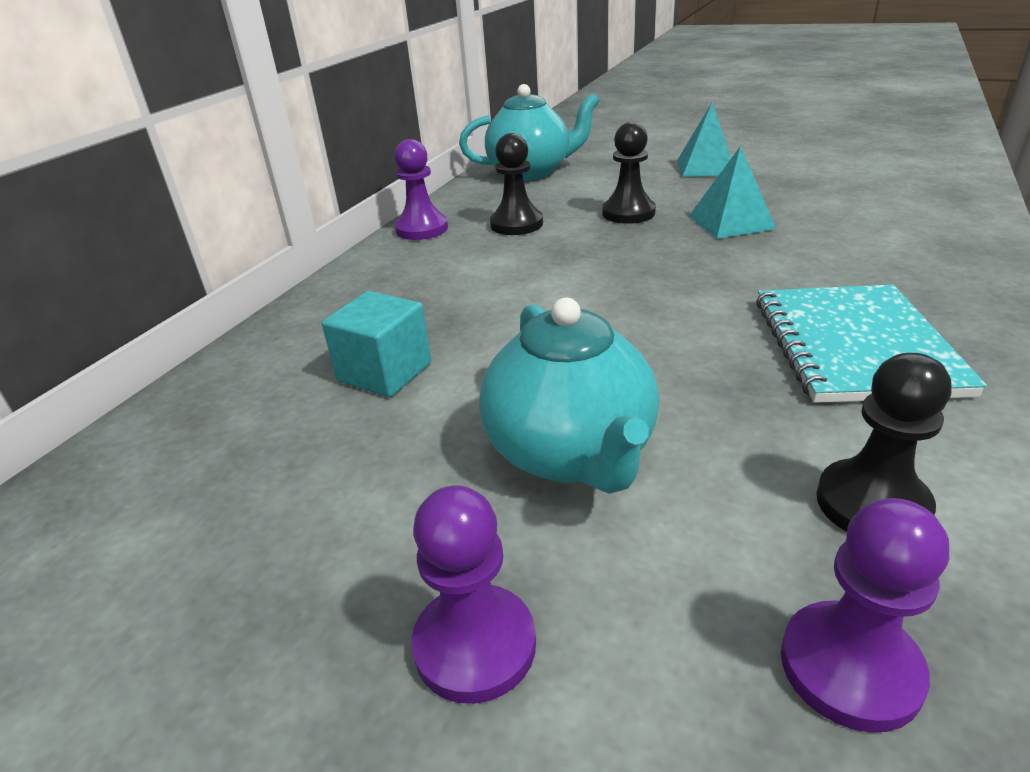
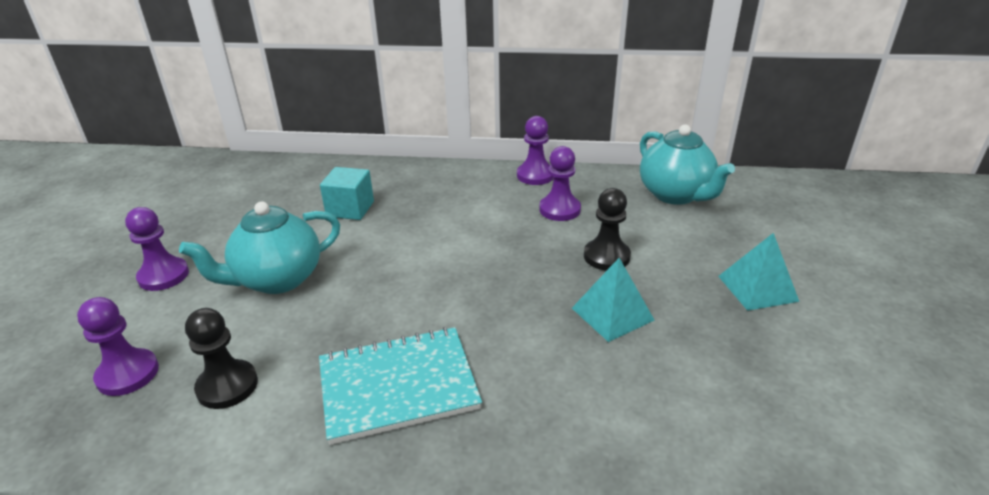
camera: 70 degrees right, 0 degrees up
black pawn [490,133,543,235] -> purple pawn [539,146,581,221]

